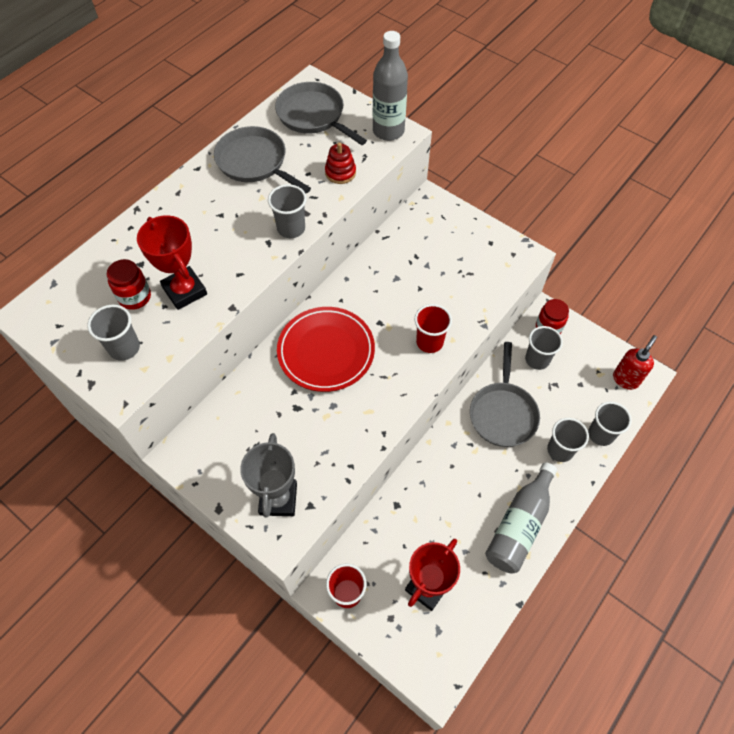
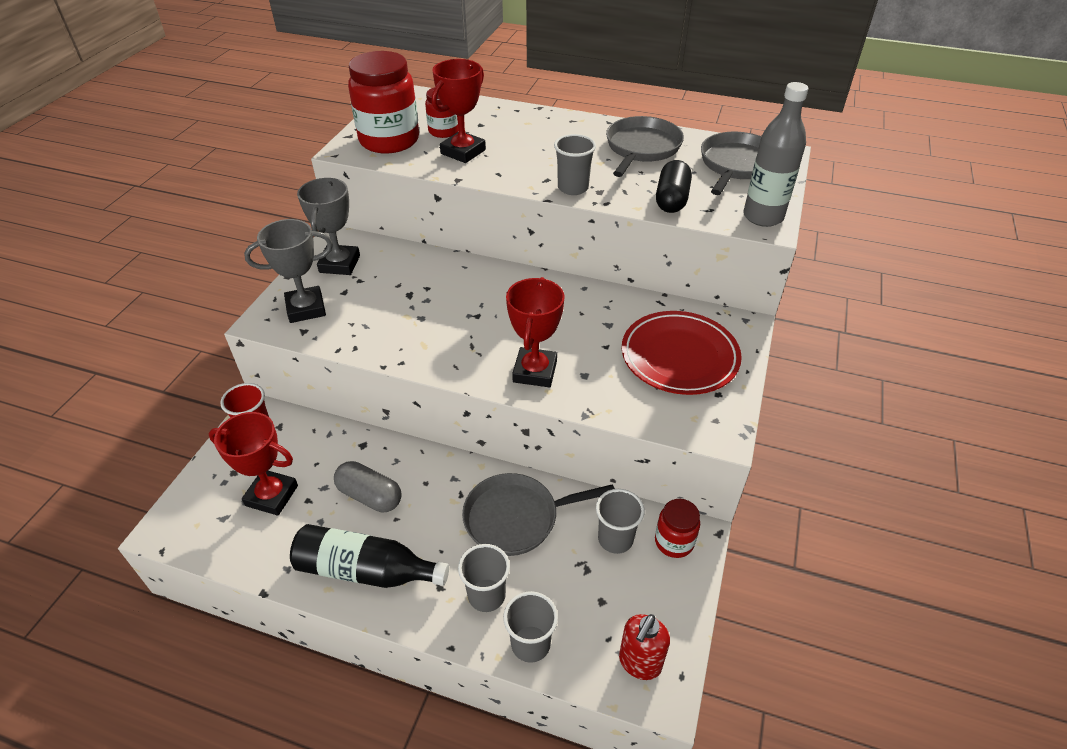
camera: 70 degrees right, 15 degrees down
grey cup [87,304,140,361] -> red jar [348,51,419,153]
red plate [277,307,375,392] -> red plate moved to [622,311,742,395]
red stacking toy [325,143,356,184] -> black capsule [656,160,692,213]
red cup [415,304,452,353] -> red trophy [506,277,565,387]
grey bottle [485,462,557,574] -> black bottle [290,524,449,588]
red soap dispenser [613,335,657,390] -> red soap dispenser turned 105 degrees clockwise [619,614,670,680]
none -> grey trophy [297,178,360,275]
none -> grey capsule [334,461,402,512]

